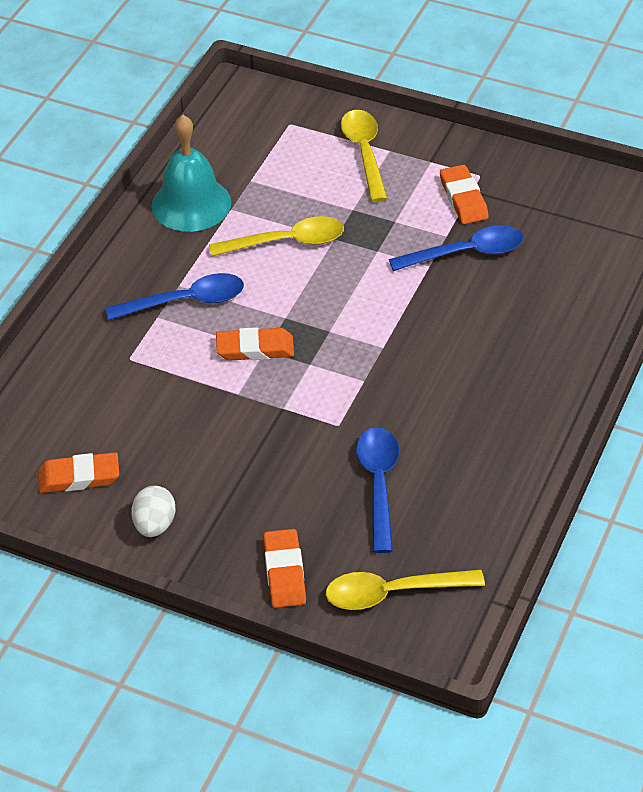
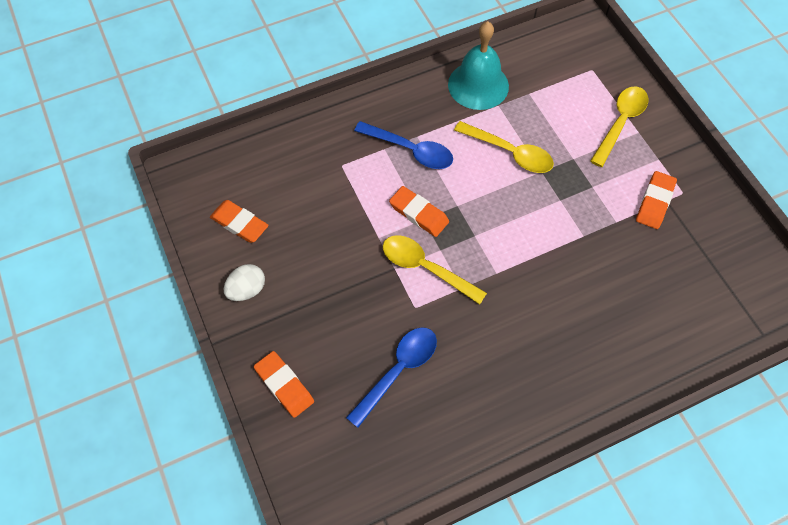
camera: 40 degrees right, 15 degrees up
orange eraser [263,529,306,608] -> orange eraser turned 75 degrees counterclockwise [254,351,314,418]
yellow spoon [326,569,485,610] -> yellow spoon moved to [383,235,487,305]
blue spoon [389,225,523,271] -> none

